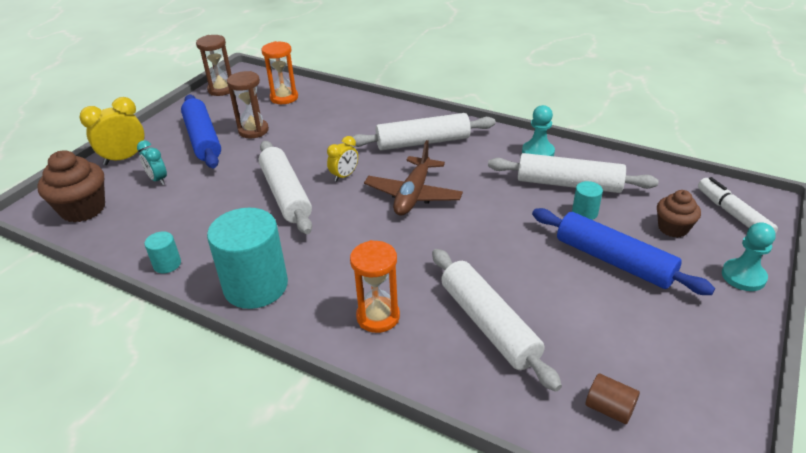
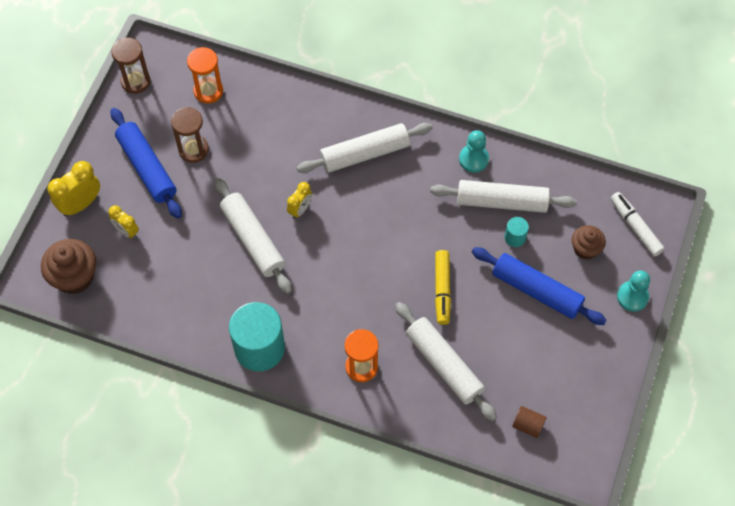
camera: 10 degrees left, 25 degrees up
turquoise clock [137,140,167,185] -> yellow clock [108,205,139,239]
turquoise cylinder [144,231,181,273] -> none
brown plane [364,140,463,216] -> none
none -> yellow marker [435,250,451,325]

